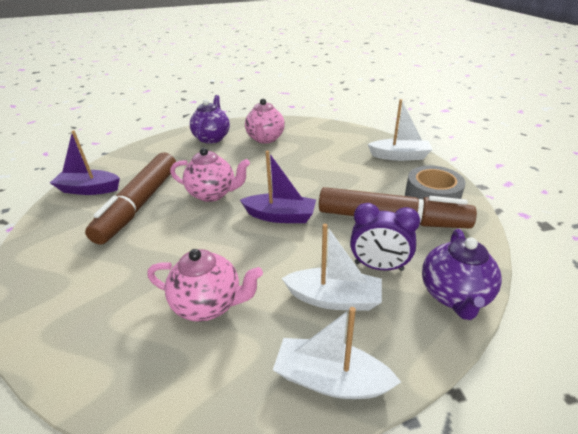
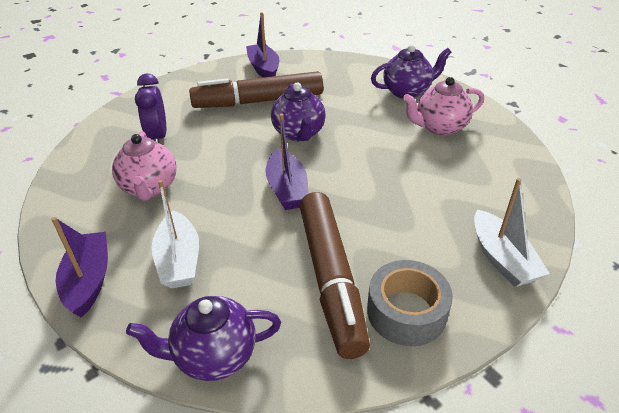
camera: 65 degrees right, 5 degrees up
pink teapot [170,148,250,202] -> purple teapot [271,83,326,141]
white boat [273,307,401,399] -> purple boat [51,217,108,318]
purple clock [350,203,420,271] -> purple clock moved to [135,73,166,143]

